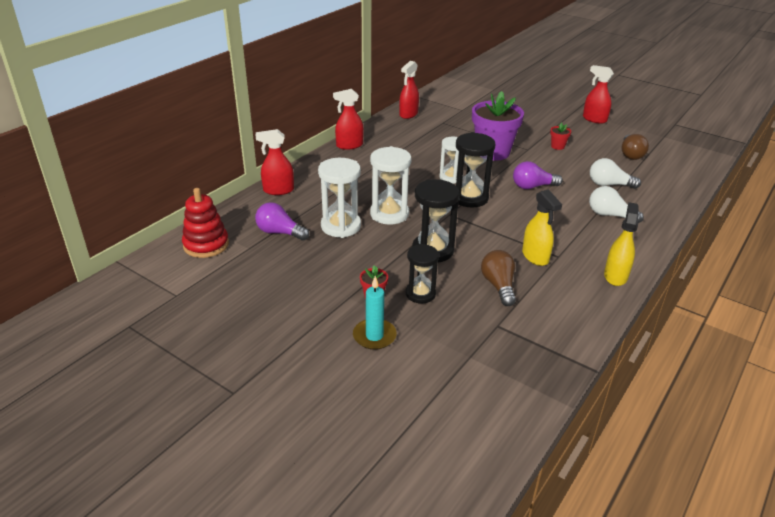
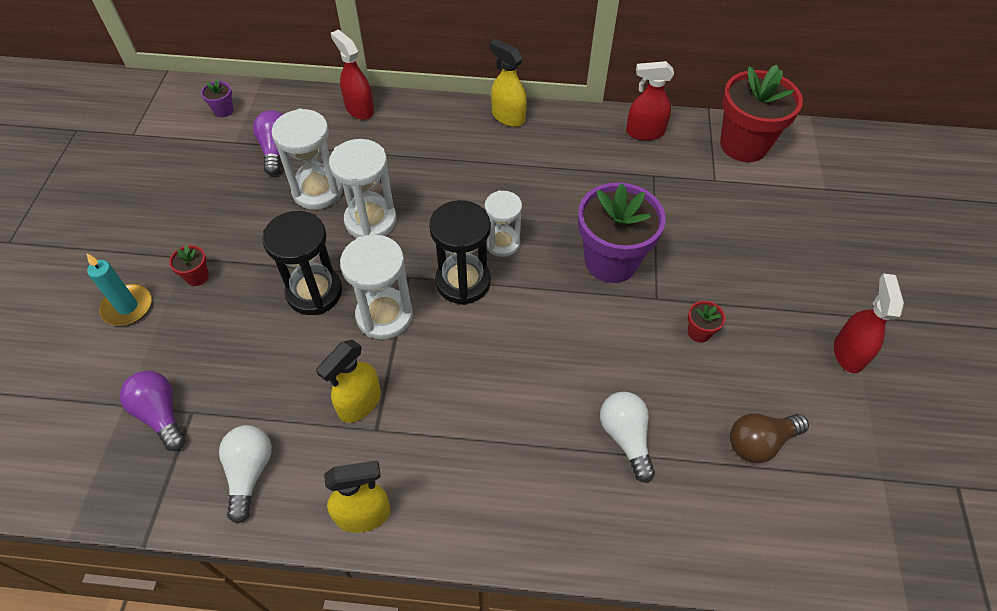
camera: 60 degrees right, 20 degrees up
red stacking toy [182,188,229,258] -> purple flower pot [201,79,233,117]
red spray bottle [333,89,364,150] -> yellow spray bottle [489,39,527,127]
black hourglass [406,244,439,304] -> none
brown light bulb [481,250,516,306] -> none
purple light bulb [513,161,563,189] -> purple light bulb moved to [120,371,186,451]
white light bulb [589,186,644,223] -> white light bulb moved to [219,425,272,524]
none -> white hourglass [340,235,413,340]
none -> red flower pot [720,65,803,162]

